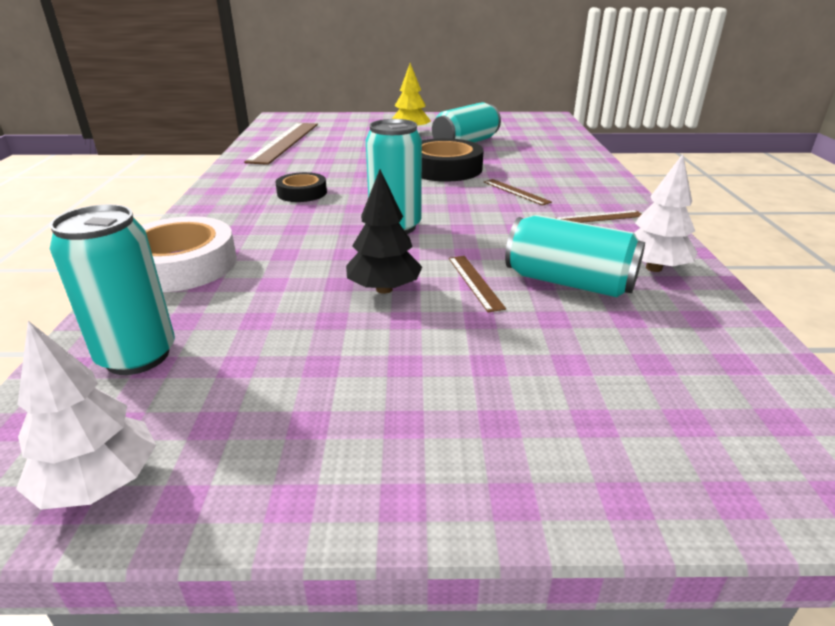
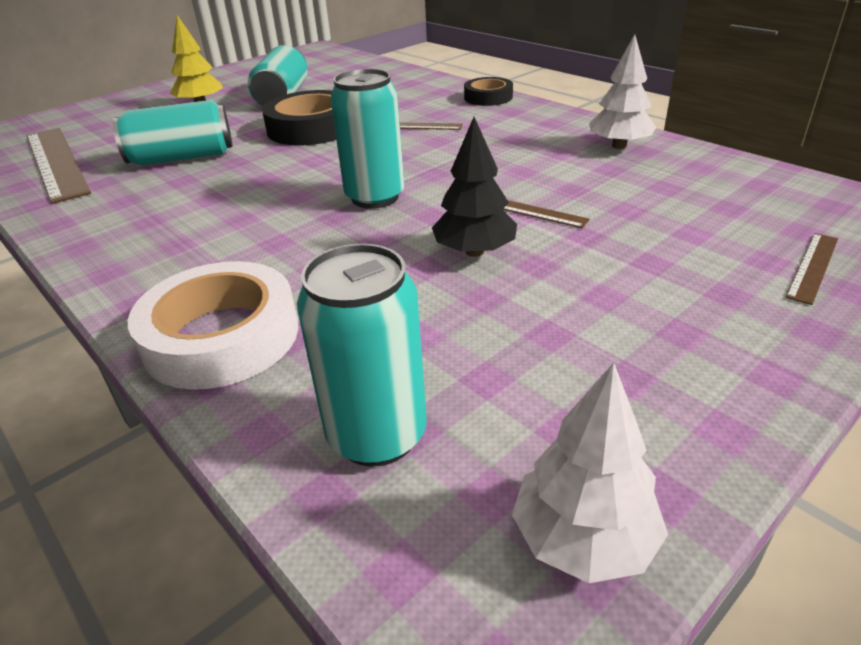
camera: 40 degrees left, 5 degrees up
black tape [276,172,327,202] -> black tape moved to [464,77,513,106]
turquoise can [505,215,645,297] -> turquoise can moved to [113,100,233,166]
brown ruler [557,210,641,223] -> brown ruler moved to [786,233,838,305]

